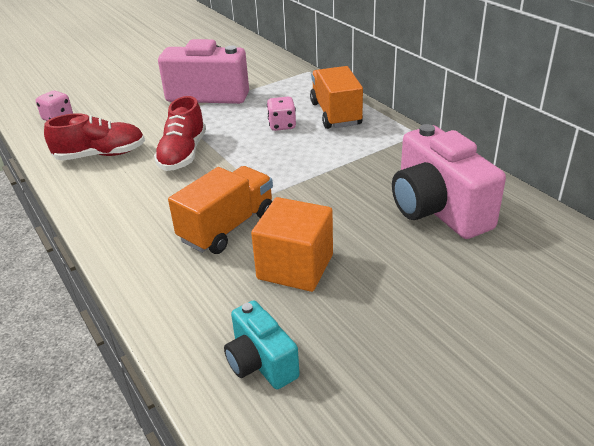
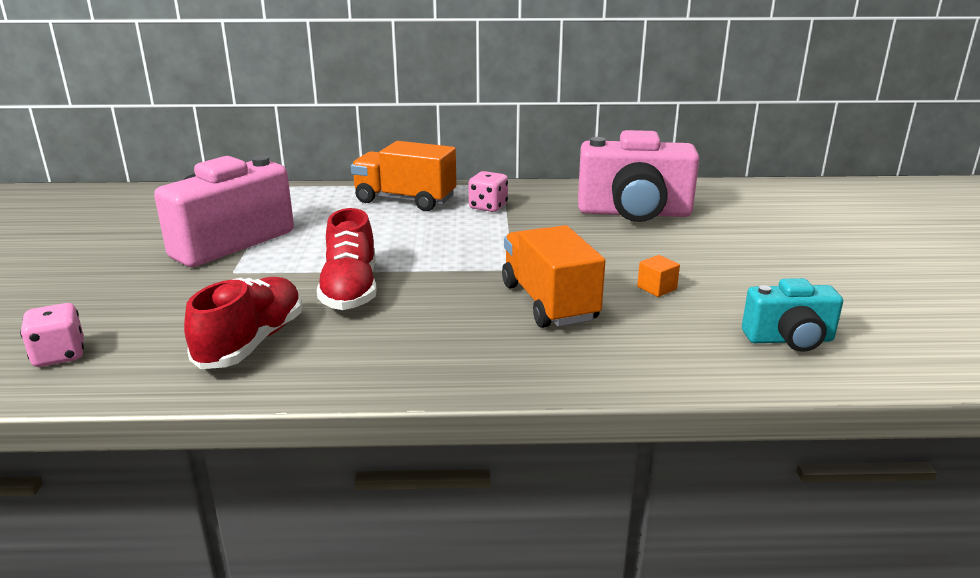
camera: 60 degrees left, 10 degrees down
red shoe [154,96,206,171] -> red shoe turned 45 degrees clockwise [317,208,377,310]
orange cube [251,197,333,292] -> orange cube [637,255,680,297], size x0.42
pink dice [267,97,296,131] -> pink dice moved to [468,171,508,212]

